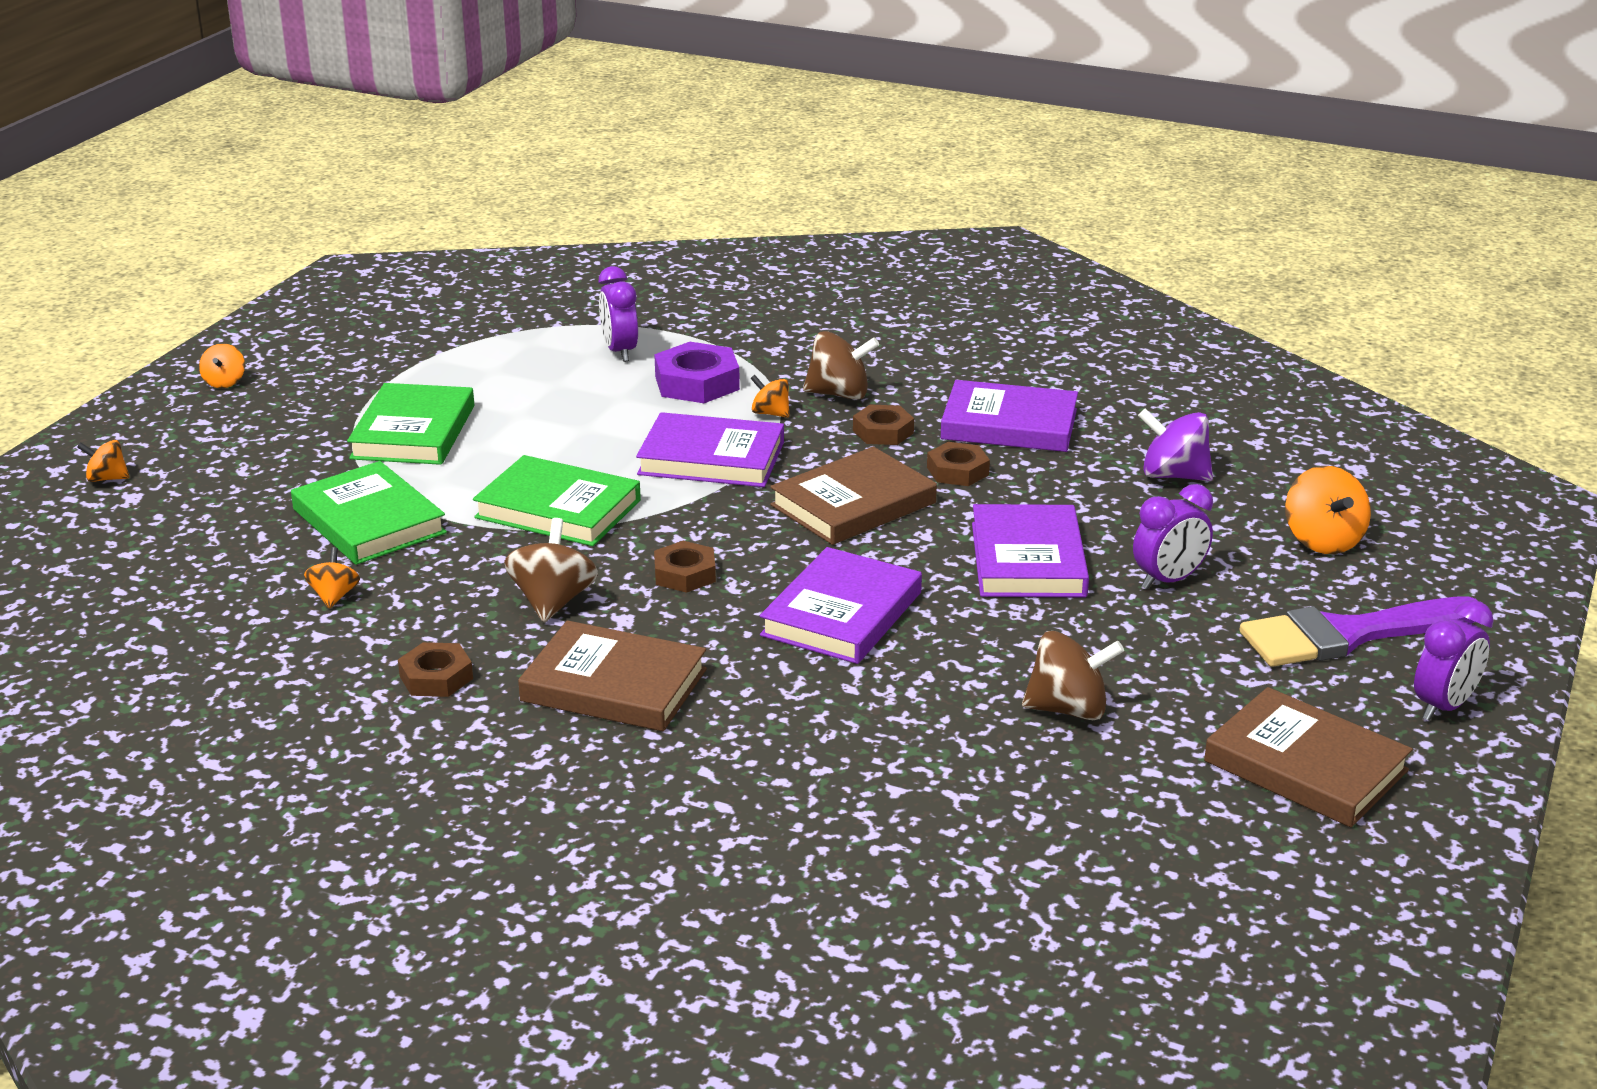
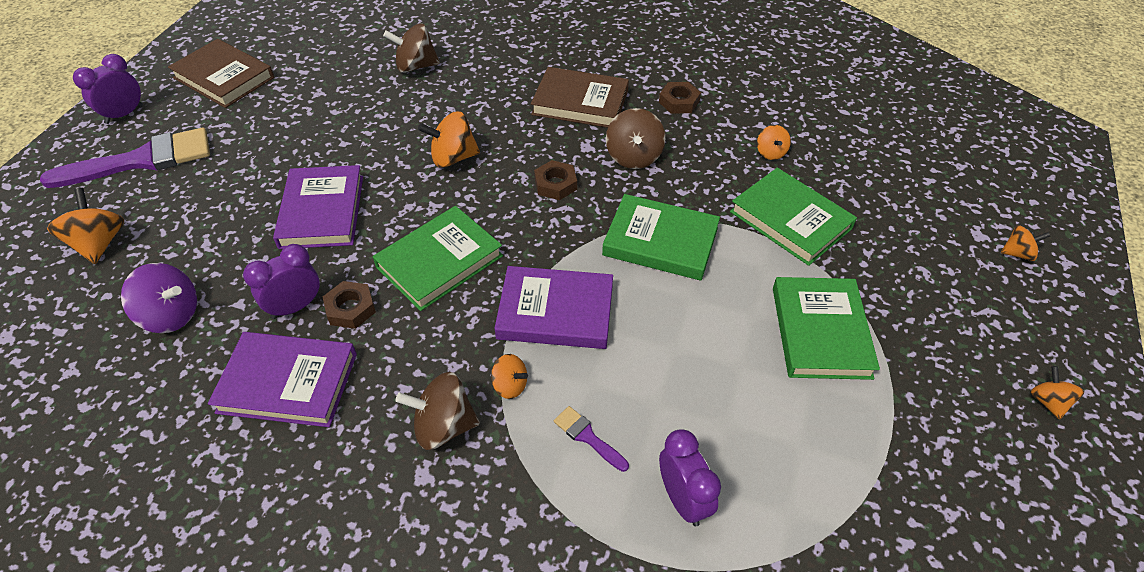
camera: 175 degrees right, 20 degrees up
purple nut [654,342,740,403] -> purple brush [554,406,629,472]
purple book [760,547,922,664] -> orange spinning top [418,111,480,168]
brown book [770,447,937,545] -> green book [373,206,503,311]
brown nut [853,404,914,445] -> none
brown spinning top [1022,631,1124,720] -> brown spinning top moved to [383,23,440,73]
purple clock [1133,484,1213,589] -> purple clock moved to [243,244,320,319]

